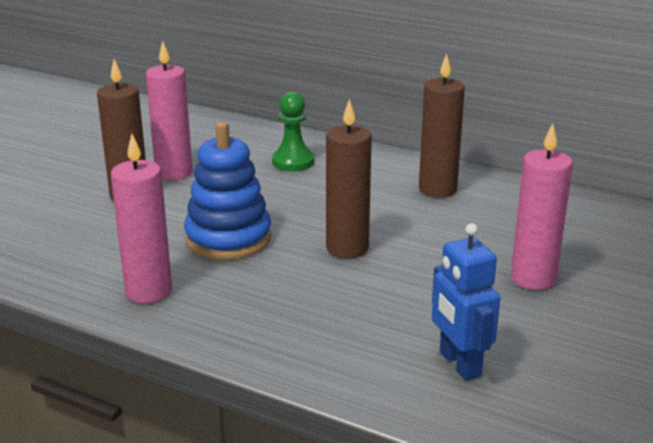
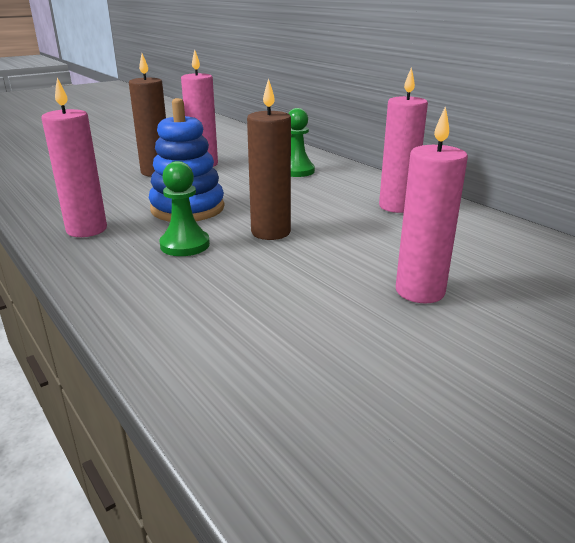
camera: 25 degrees right, 0 degrees up
brown candle [419,53,465,198] -> pink candle [379,67,428,213]
blue robot [432,223,500,381] -> none
none -> green pawn [159,161,210,256]

